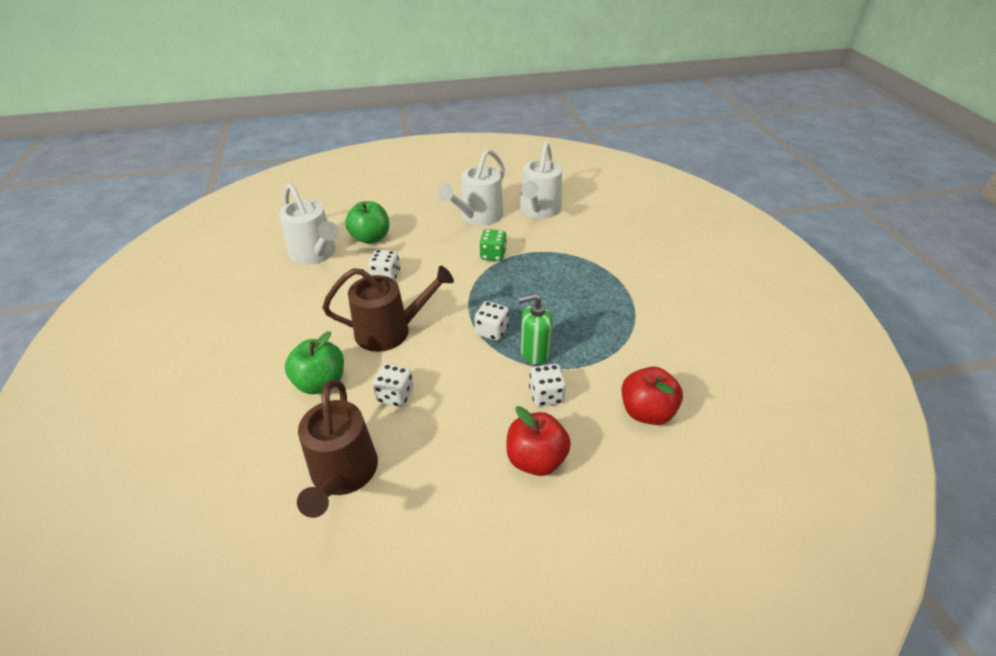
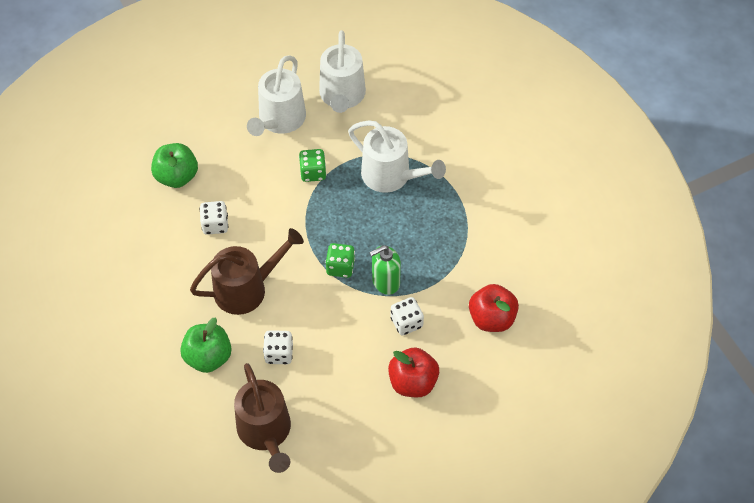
camera: 15 degrees left, 15 degrees up
white watering can [279,183,338,265] -> white watering can moved to [348,121,446,193]
white dice [474,301,509,341] -> green dice [325,243,355,278]

